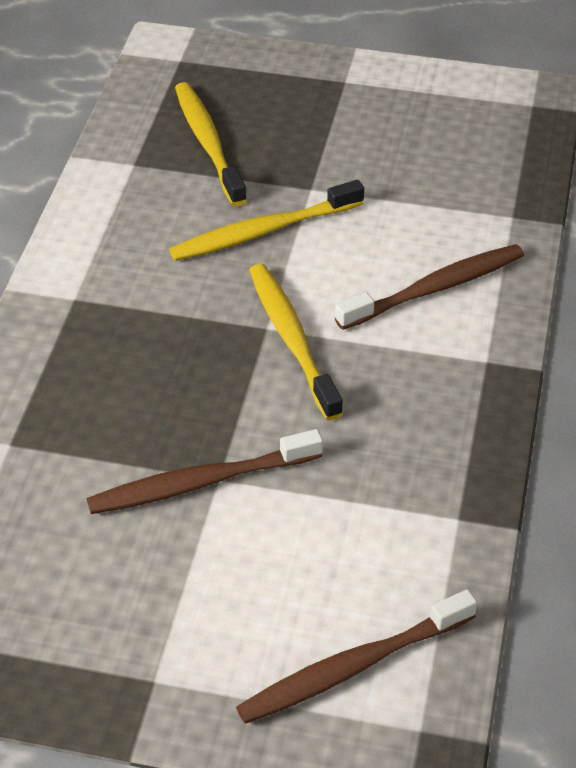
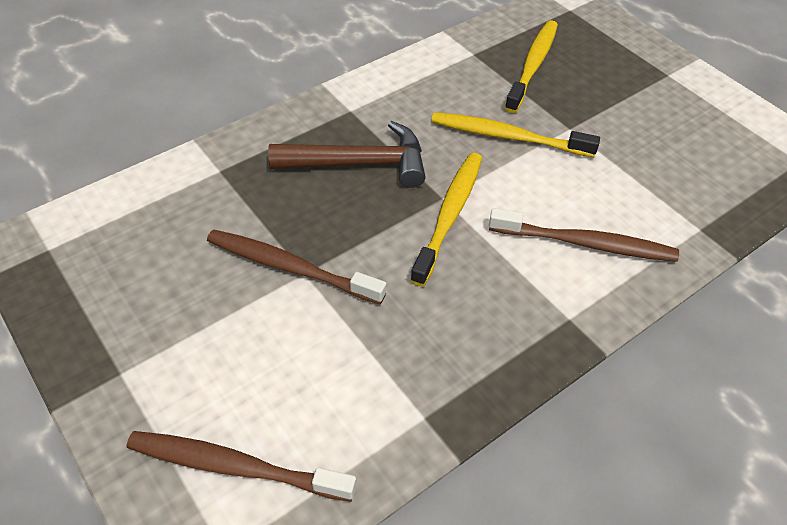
camera: 40 degrees right, 5 degrees up
none -> brown hammer [268,121,426,188]

